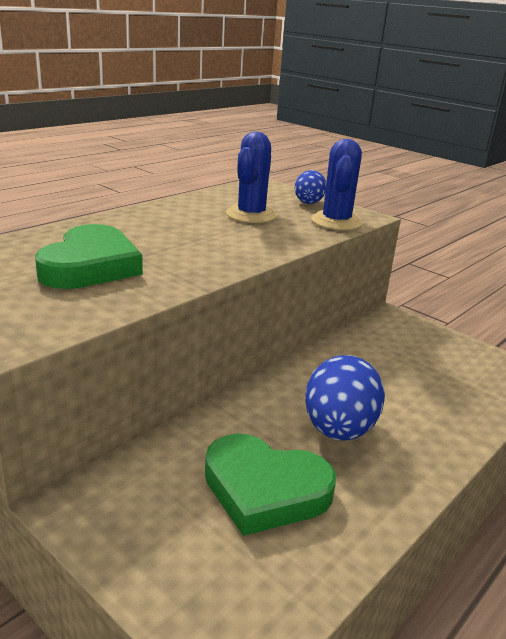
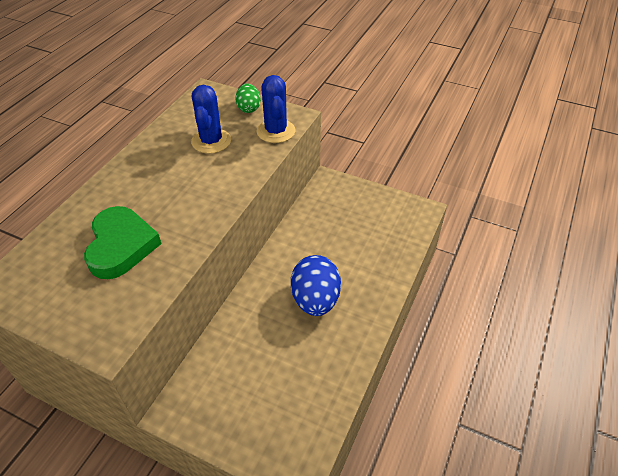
camera: 15 degrees left, 20 degrees up
green heart [205,433,336,536] -> none
blue egg [295,170,326,204] -> green egg [235,83,261,113]

